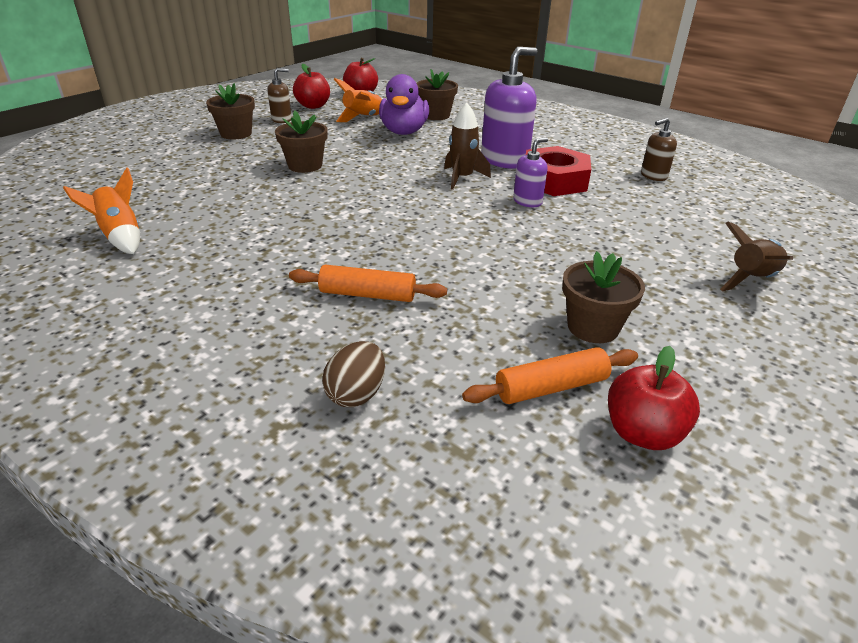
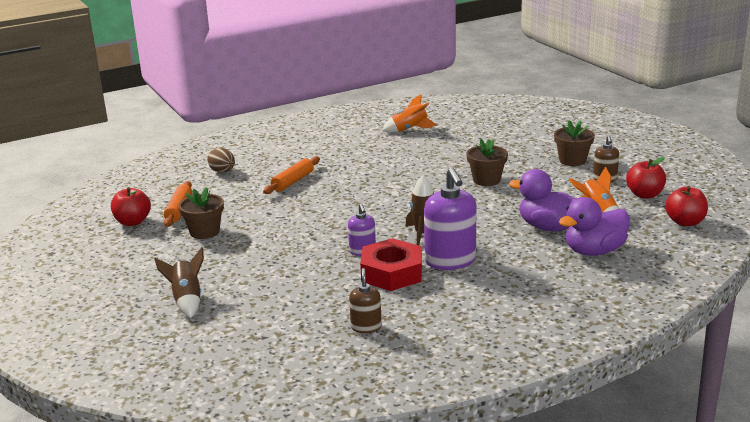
camera: 115 degrees right, 10 degrees down
brown flower pot [417,69,458,120] -> purple duck [559,197,630,256]

